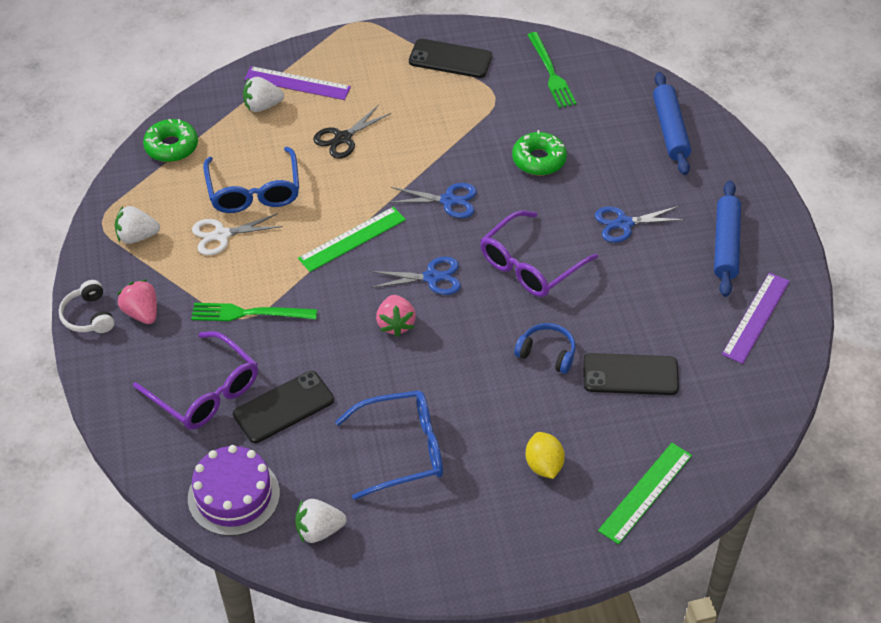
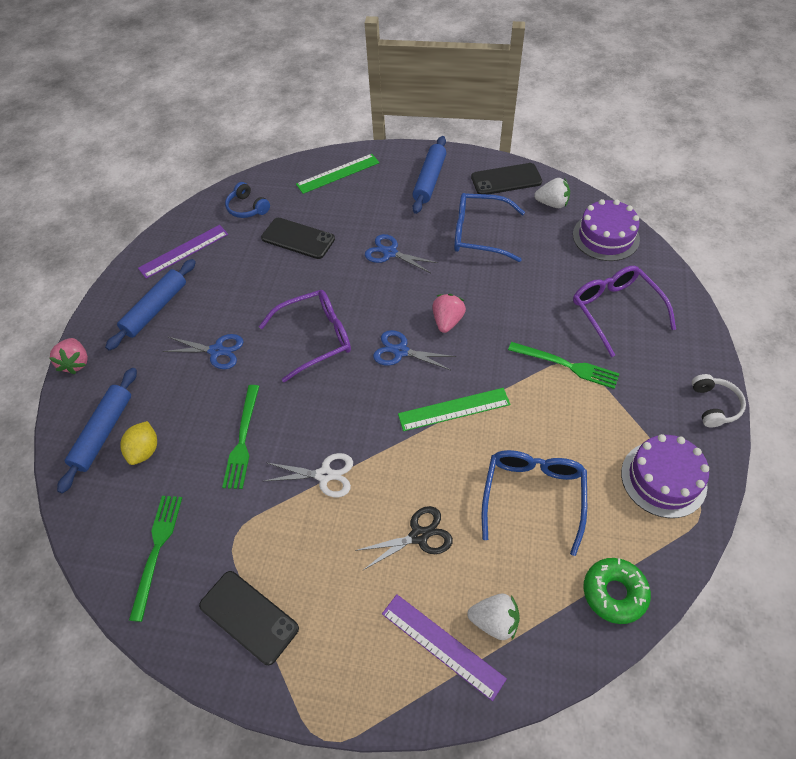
camera: 155 degrees left, 5 degrees up
white strawberry [115,206,160,244] -> purple cake [621,434,709,518]
pink strawberry [117,280,157,324] -> pink strawberry moved to [49,338,88,374]
white scissors [192,213,283,255] -> white scissors moved to [265,453,353,497]
black phone [233,371,334,443] -> black phone moved to [471,163,542,194]
blue scissors [389,183,477,218] -> blue scissors moved to [365,234,438,273]
green donut [512,130,567,175] -> green fork [222,385,259,489]
blue headphones [514,323,576,374] -> blue headphones moved to [225,182,270,218]
yellow lemon [525,432,565,479] -> yellow lemon moved to [120,421,157,465]
none -> blue rolling pin [412,136,446,214]

